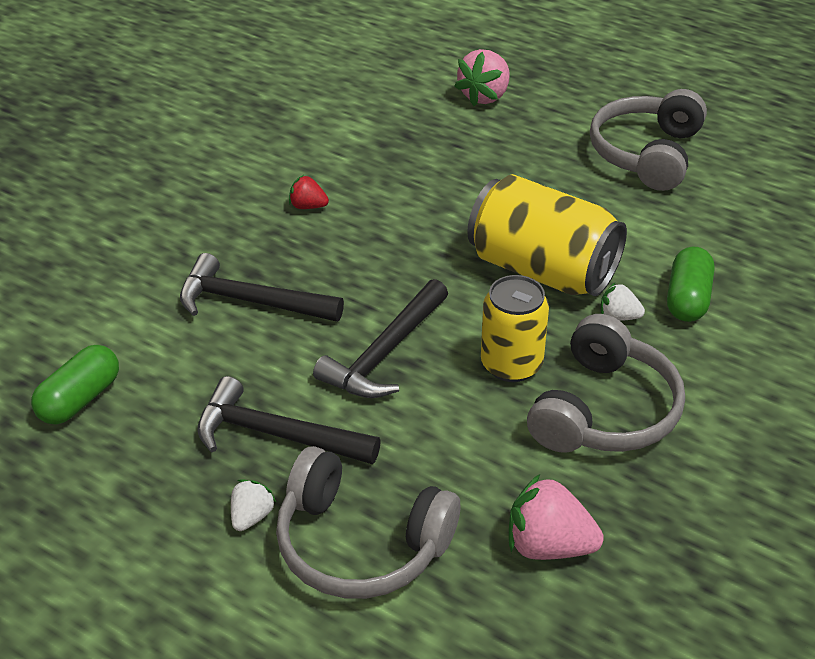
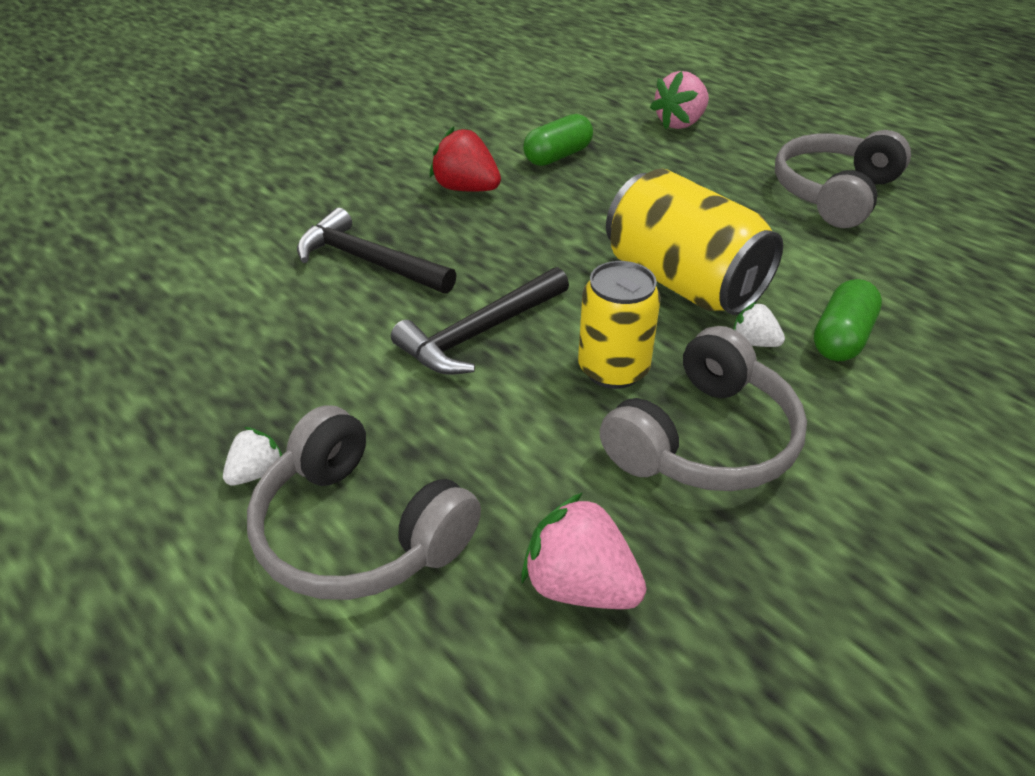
camera: 15 degrees right, 0 degrees up
green capsule [31,345,119,425] -> green capsule moved to [523,114,593,166]
black hammer [197,376,381,464] -> none
red strawberry [289,175,329,209] -> red strawberry [430,127,501,191], size x1.78

